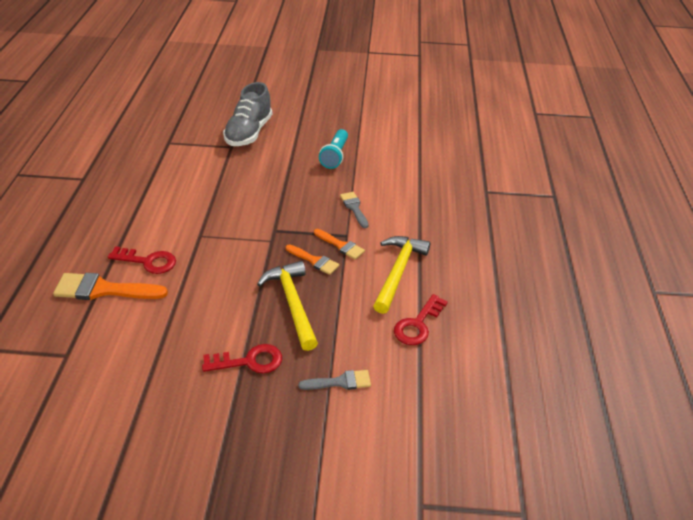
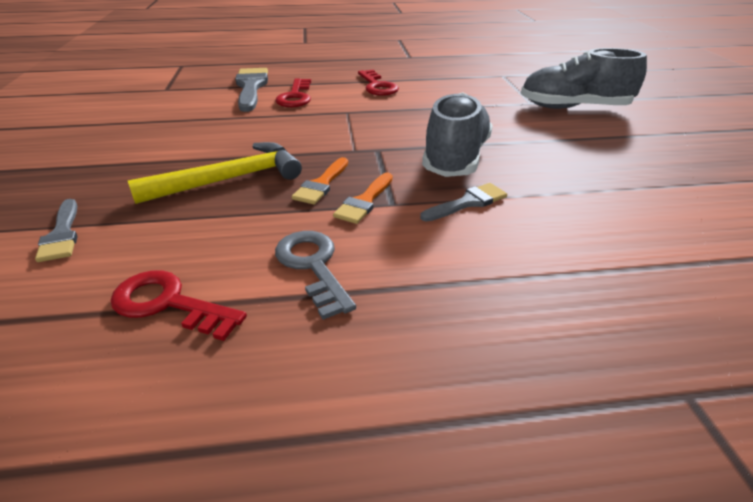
camera: 80 degrees right, 5 degrees down
orange brush [53,273,168,300] -> grey brush [235,68,268,112]
red key [202,344,282,373] -> red key moved to [358,70,399,96]
turquoise flashlight [319,129,348,169] -> none
yellow hammer [373,236,430,314] -> grey key [275,231,356,320]
none -> grey shoe [422,93,493,177]

